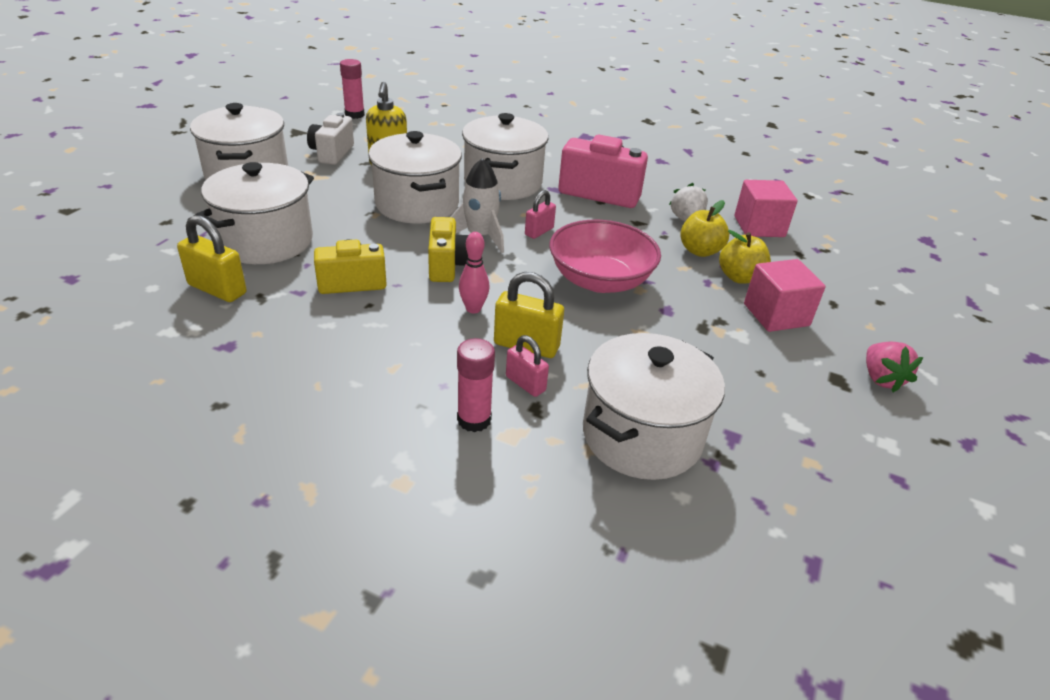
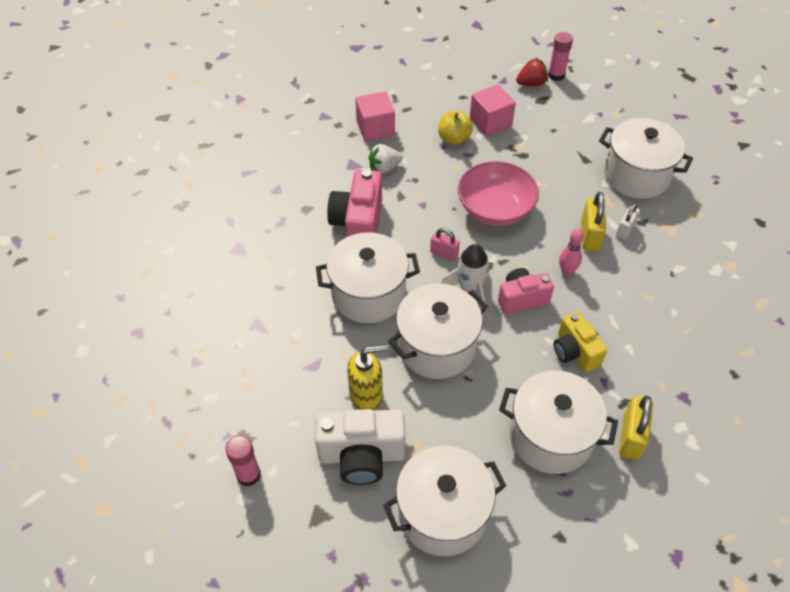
camera: 100 degrees left, 15 degrees up
white camera [307,113,354,165] -> white camera [315,409,405,485], size x1.51
yellow camera [428,217,468,282] -> pink camera [498,268,554,314]
pink glue stick [457,338,495,432] -> pink glue stick moved to [548,32,573,81]
pink padlock [506,335,549,397] -> white padlock [616,203,640,240]
yellow apple [680,200,730,257] -> none
pink strawberry [866,342,923,393] -> red strawberry [516,58,548,86]

